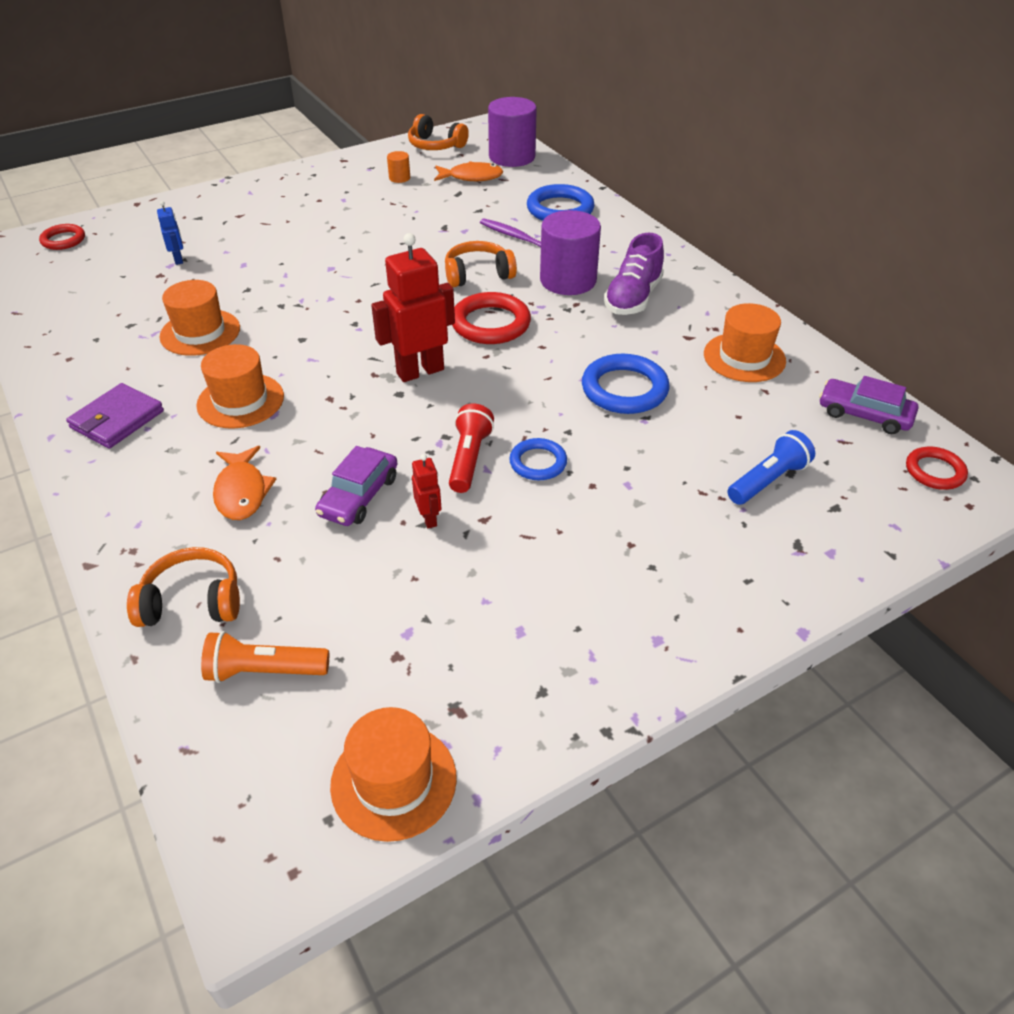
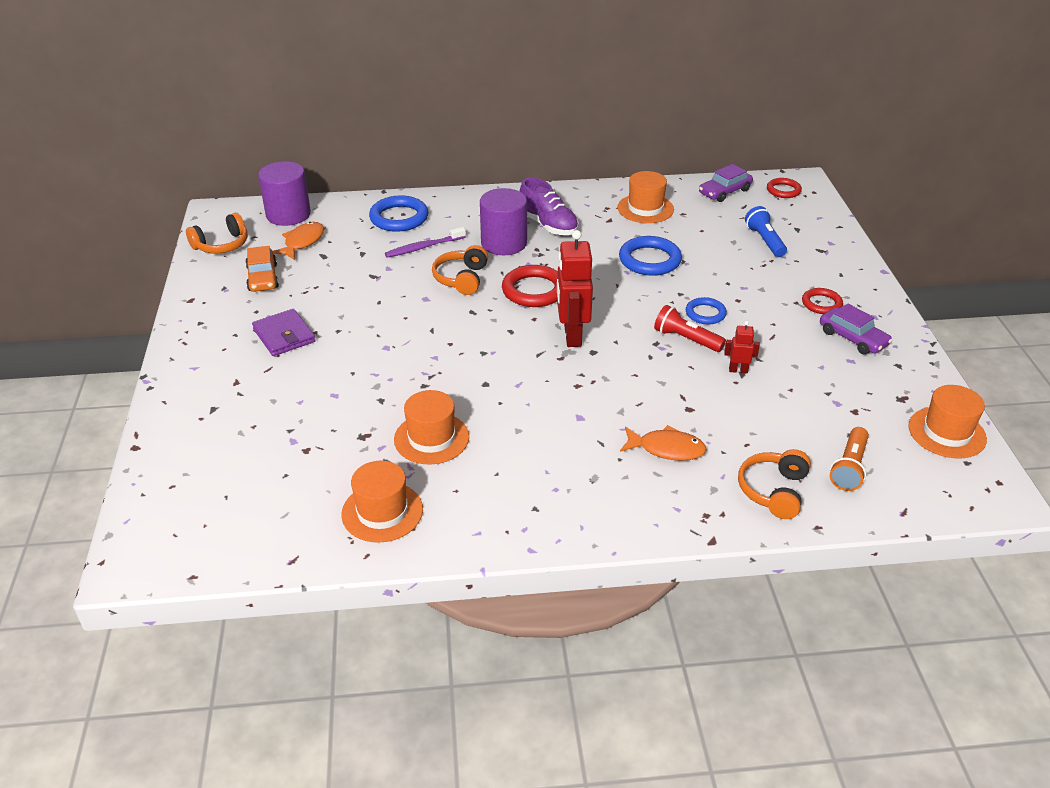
camera: 65 degrees left, 5 degrees down
red ring [39,224,85,250] -> red ring moved to [802,288,843,314]
purple wallet [66,383,164,449] -> purple wallet moved to [252,309,316,356]
blue robot [157,201,183,265] -> none
orange hat [196,344,284,429] -> orange hat moved to [341,461,423,543]
purple car [315,446,398,526] -> purple car moved to [820,304,892,355]
orange cylinder [387,151,410,183] -> orange car [245,246,279,292]

